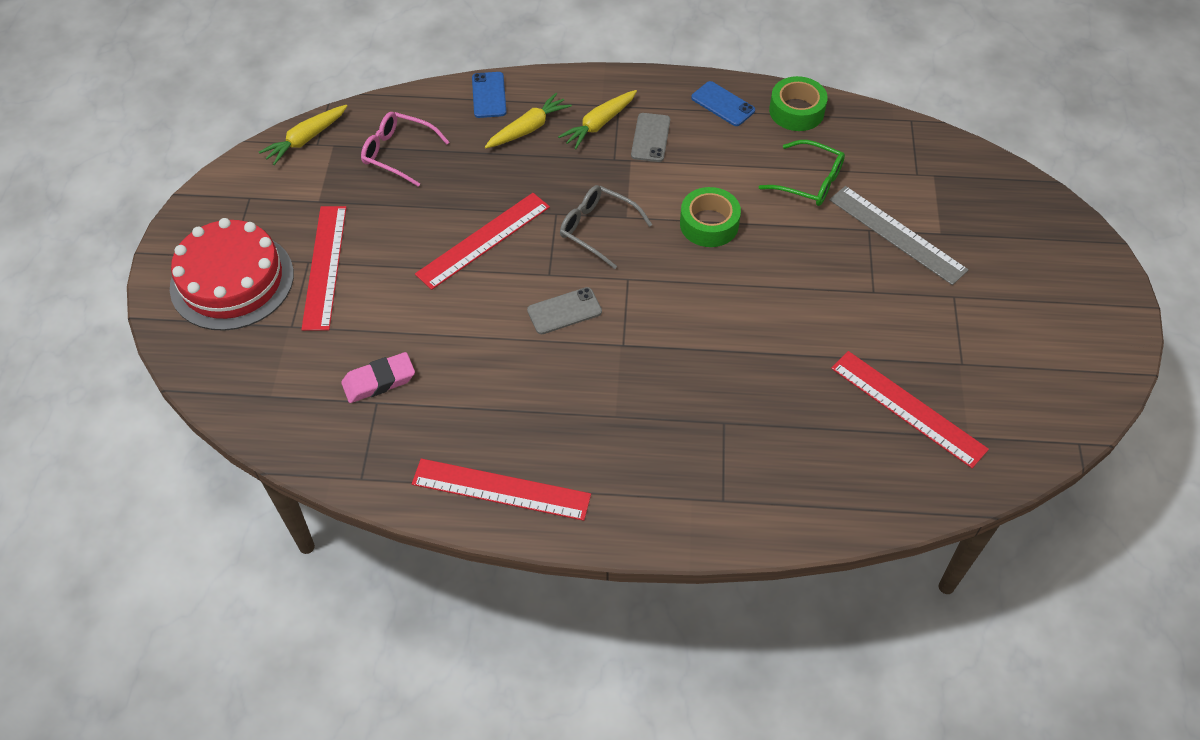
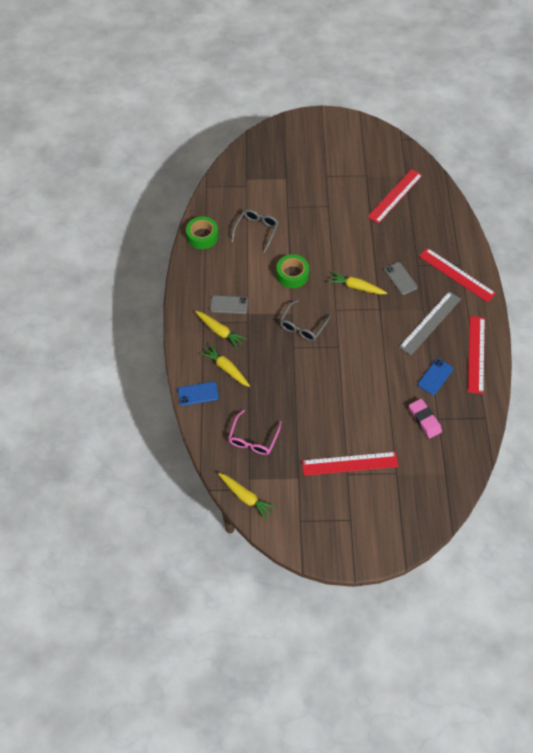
camera: 95 degrees left, 5 degrees up
red cake [170,218,294,331] -> none
red ruler [415,193,550,290] -> red ruler moved to [419,248,496,302]
grey phone [527,287,602,334] -> grey phone moved to [384,262,418,295]
blue phone [691,81,755,126] -> blue phone moved to [418,359,453,395]
green glasses [759,140,845,206] -> grey glasses [231,209,278,253]
grey ruler [829,186,969,285] -> grey ruler moved to [399,291,461,355]
none -> yellow carrot [328,271,387,295]

